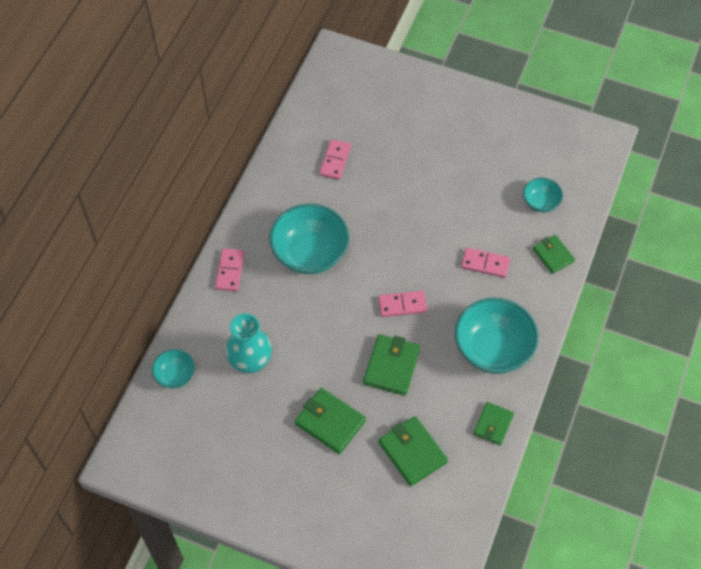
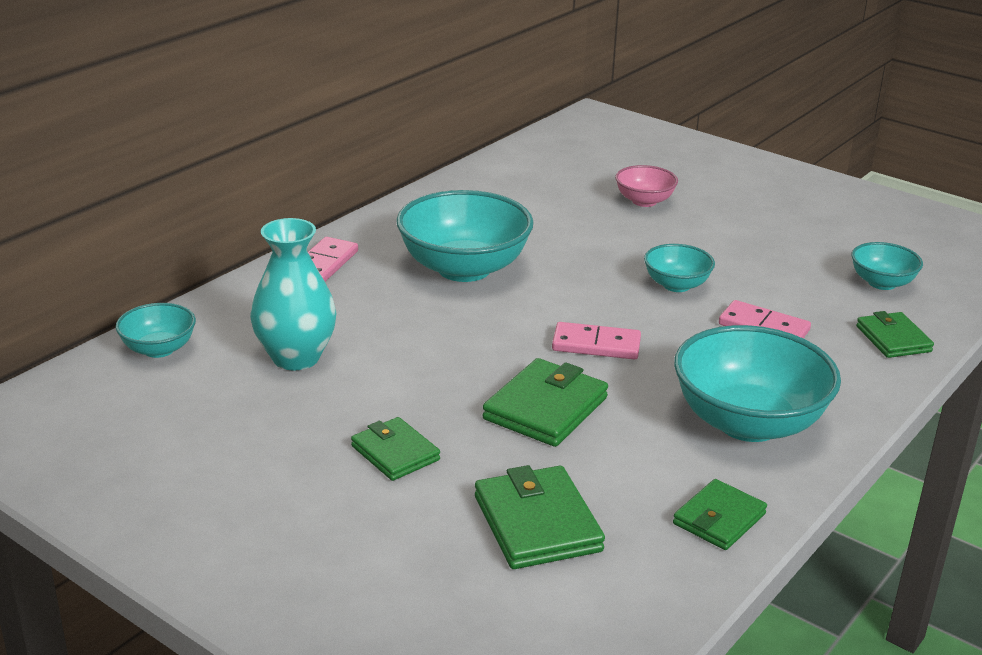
camera: 15 degrees right, 30 degrees down
green wallet [295,388,366,454] -> green wallet [351,417,440,481], size x0.66
pink domino [319,139,351,180] -> none
none -> pink bowl [615,165,678,207]
none -> turquoise bowl [644,244,715,292]

